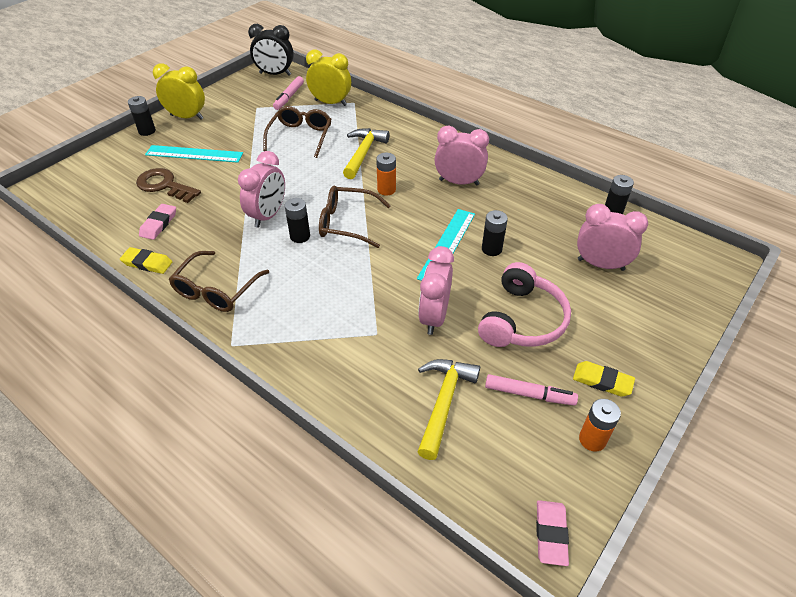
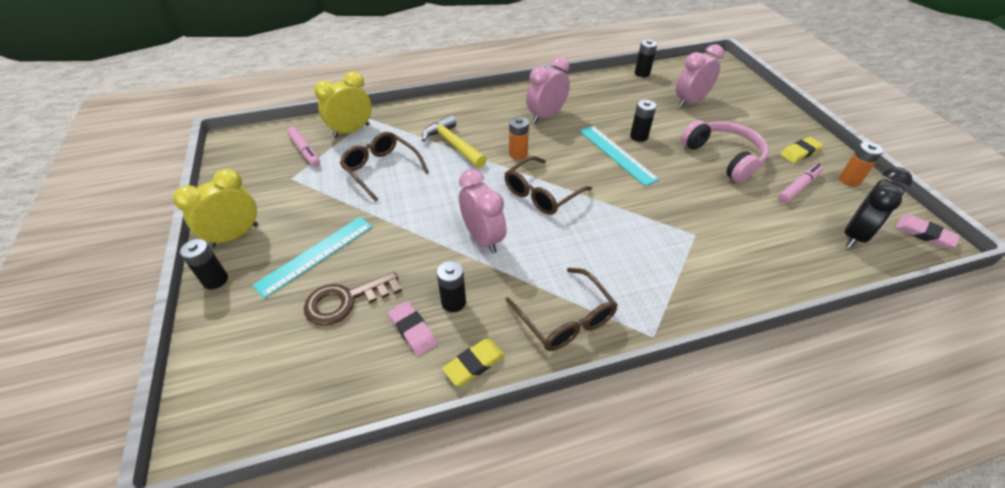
camera: 55 degrees left, 0 degrees up
black clock [248,24,294,75] -> black clock moved to [844,167,912,248]
black battery [285,198,310,243] -> black battery moved to [437,261,466,312]
yellow hammer [417,359,480,460] -> none
pink clock [418,246,454,335] -> none

